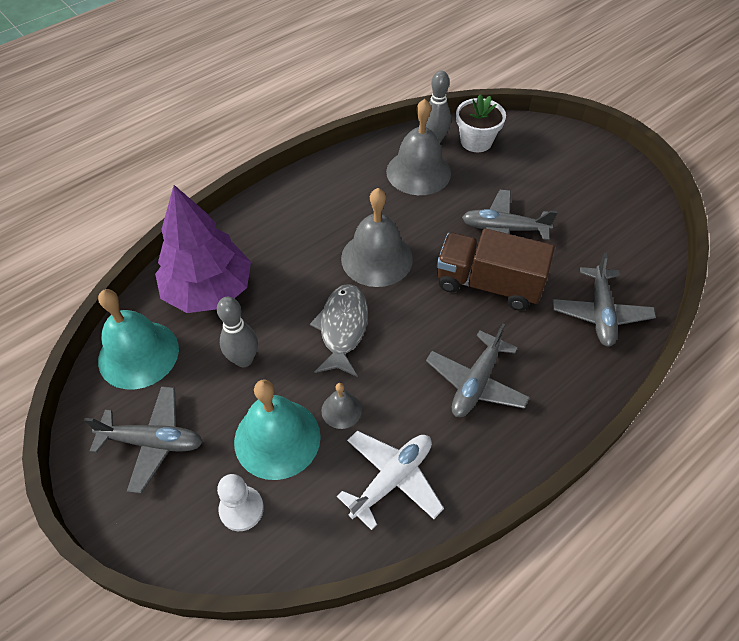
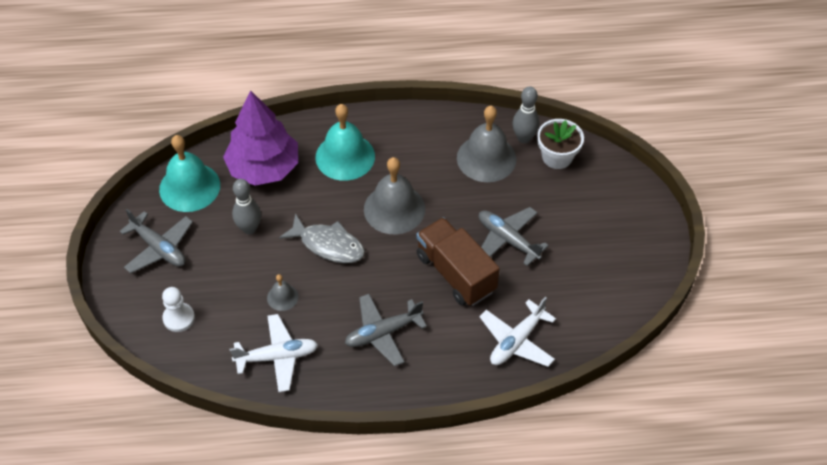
camera: 35 degrees right, 0 degrees up
turquoise bell [234,380,321,480] -> turquoise bell moved to [315,104,375,181]
grey fish [310,284,368,377] -> grey fish turned 75 degrees clockwise [279,213,365,263]
grey plane [552,253,656,347] -> white plane [479,297,556,367]

